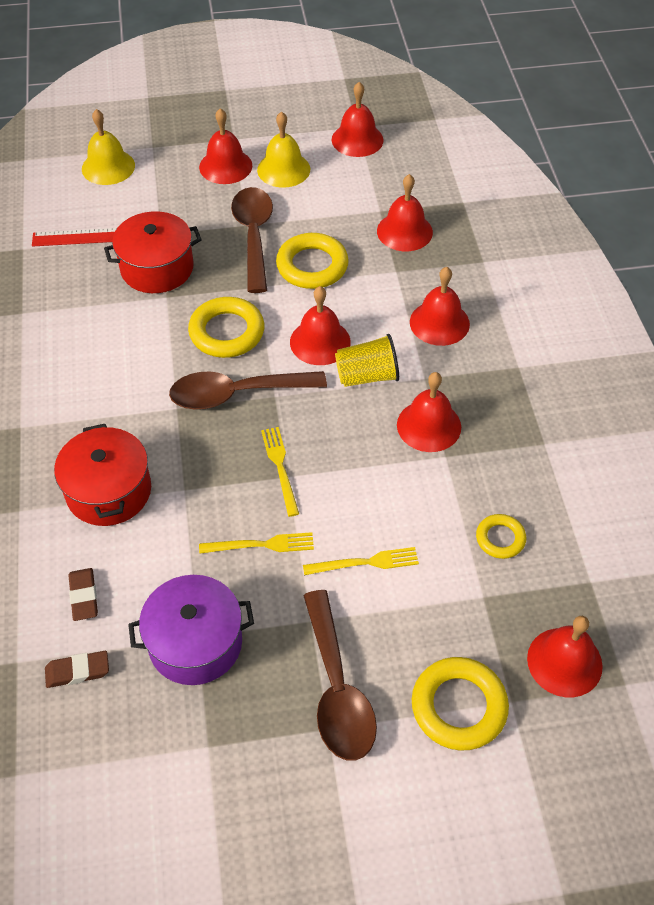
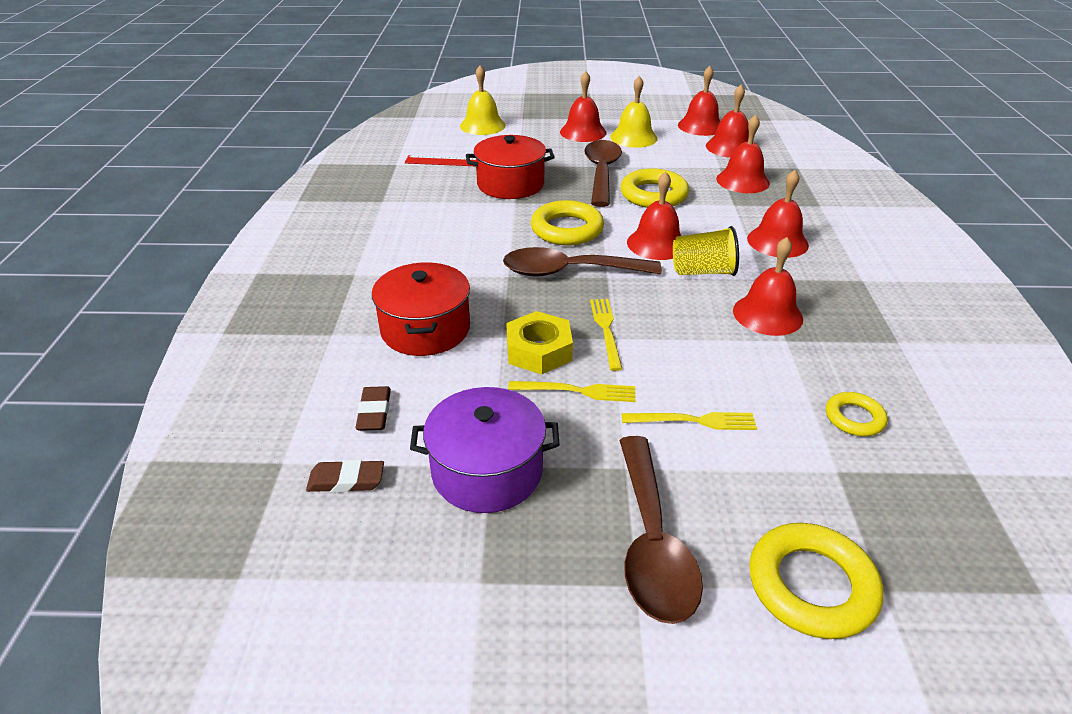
camera: 10 degrees right, 15 degrees down
red bell [527,616,603,697] -> red bell moved to [706,85,749,158]
none -> yellow nut [506,311,573,374]

